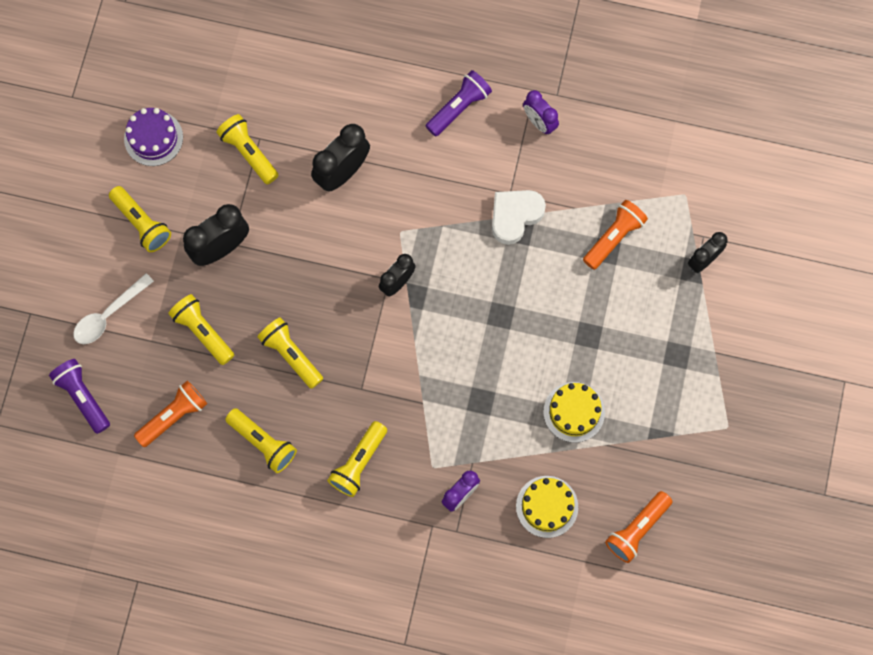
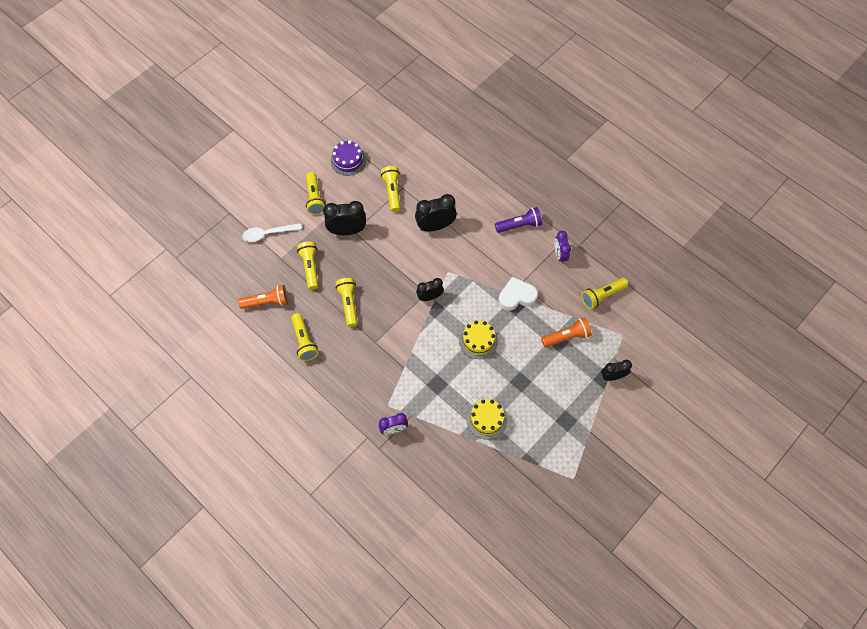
camera: 30 degrees right, 10 degrees down
purple flashlight [49,359,110,434] -> none
yellow flashlight [327,421,387,497] -> yellow flashlight moved to [582,278,628,309]
yellow cake [516,476,578,538] -> yellow cake moved to [459,320,498,359]
orange flashlight [605,491,673,563] -> none

